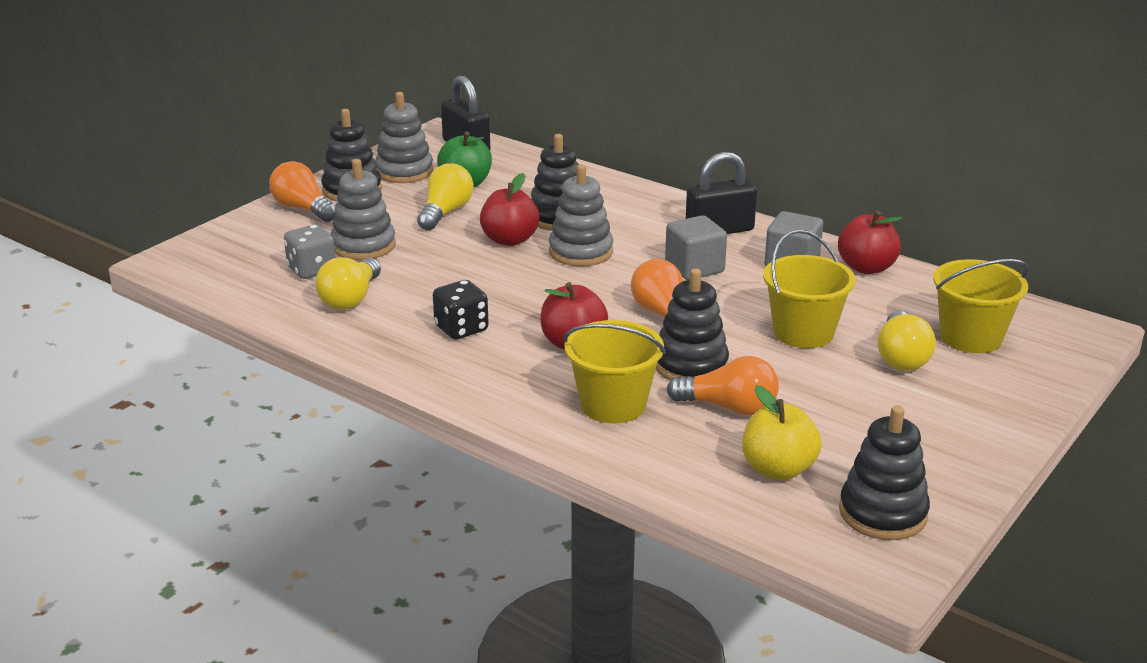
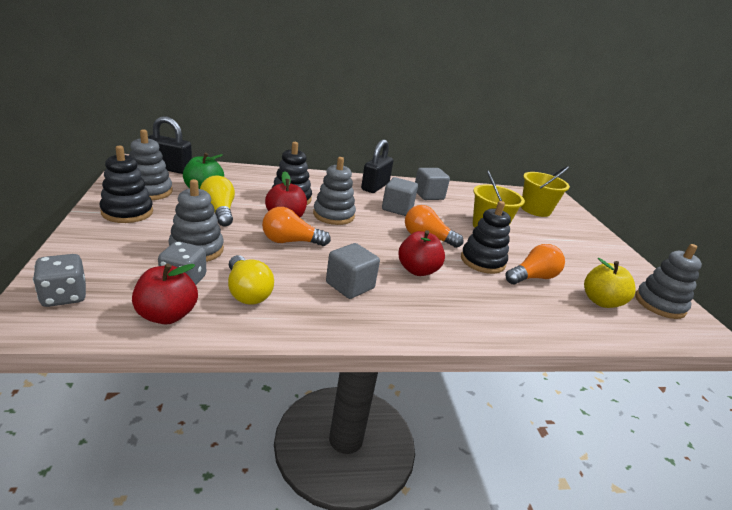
camera: 50 degrees left, 0 degrees up
orange light bulb [269,161,336,222] -> orange light bulb moved to [262,207,331,246]
black dice [433,280,489,340] -> grey cube [326,243,380,299]
yellow bucket [564,320,665,423] -> none
red apple [838,211,903,274] -> red apple moved to [132,264,198,325]
black stacking toy [839,405,930,540] -> grey stacking toy [635,244,702,319]
yellow light bulb [877,311,936,371] -> none
none -> grey dice [33,254,86,307]

